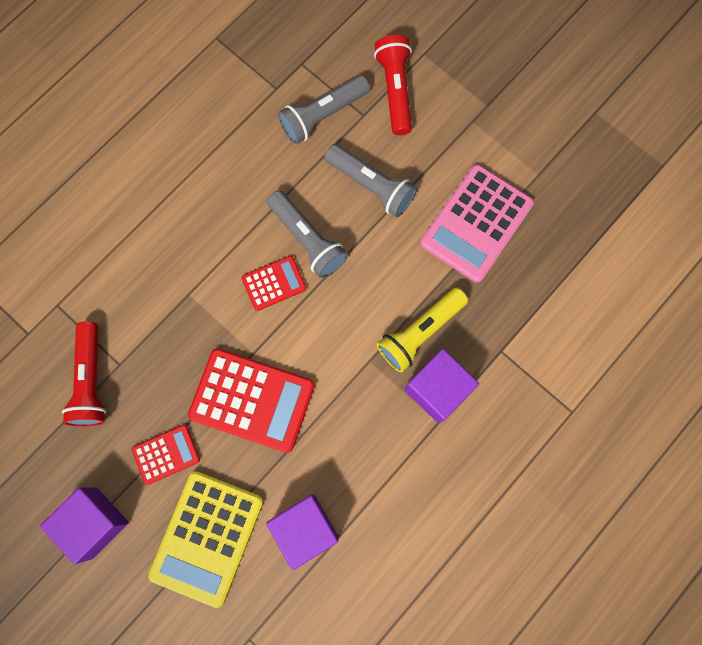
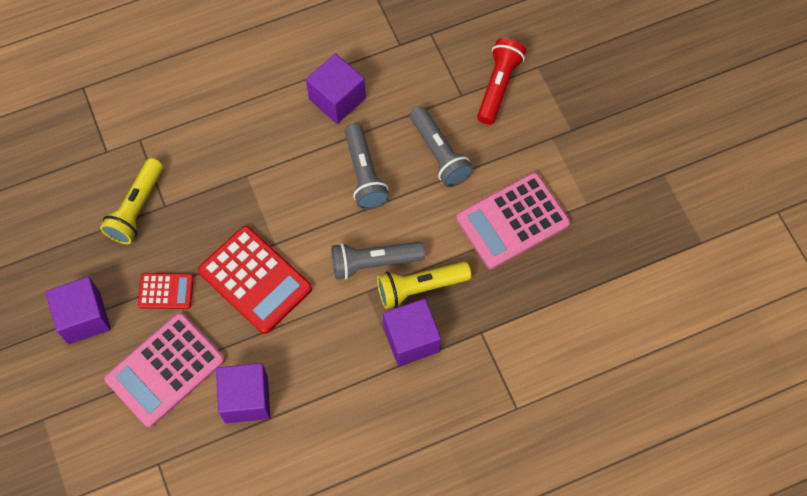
camera: 25 degrees right, 10 degrees down
red flashlight [62,322,106,426] -> yellow flashlight [100,158,163,244]
yellow calculator [148,471,263,608] -> pink calculator [104,313,225,427]
red calculator [242,256,306,311] -> none
grey flashlight [278,75,370,144] -> grey flashlight moved to [331,242,425,280]
none -> purple cube [306,53,366,124]

